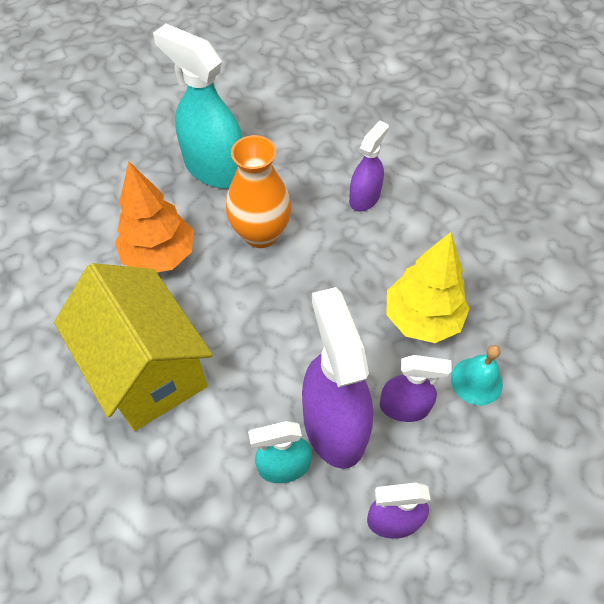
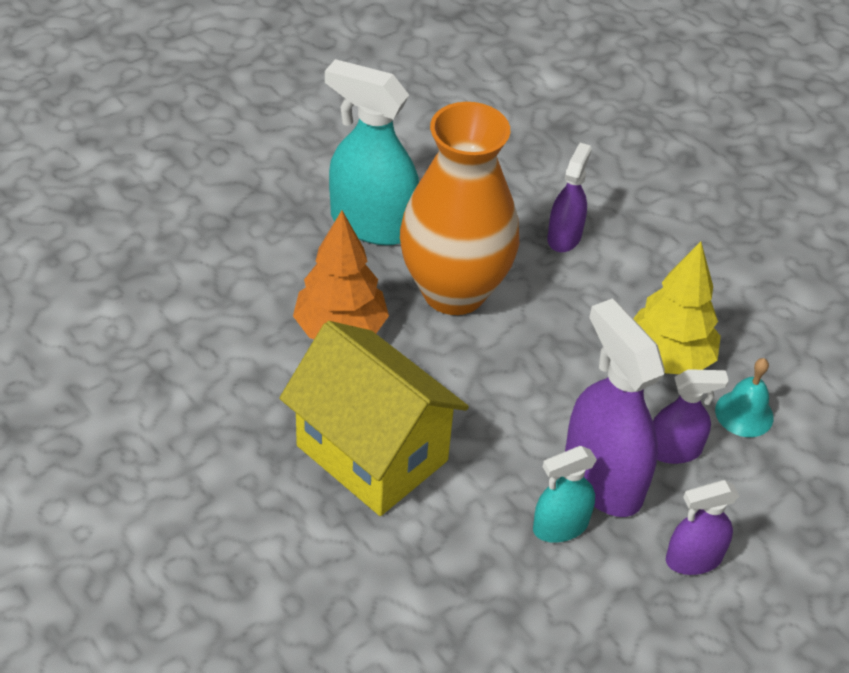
camera: 15 degrees left, 10 degrees down
orange vase [226,135,291,248] -> orange vase [400,102,519,315], size x1.51

